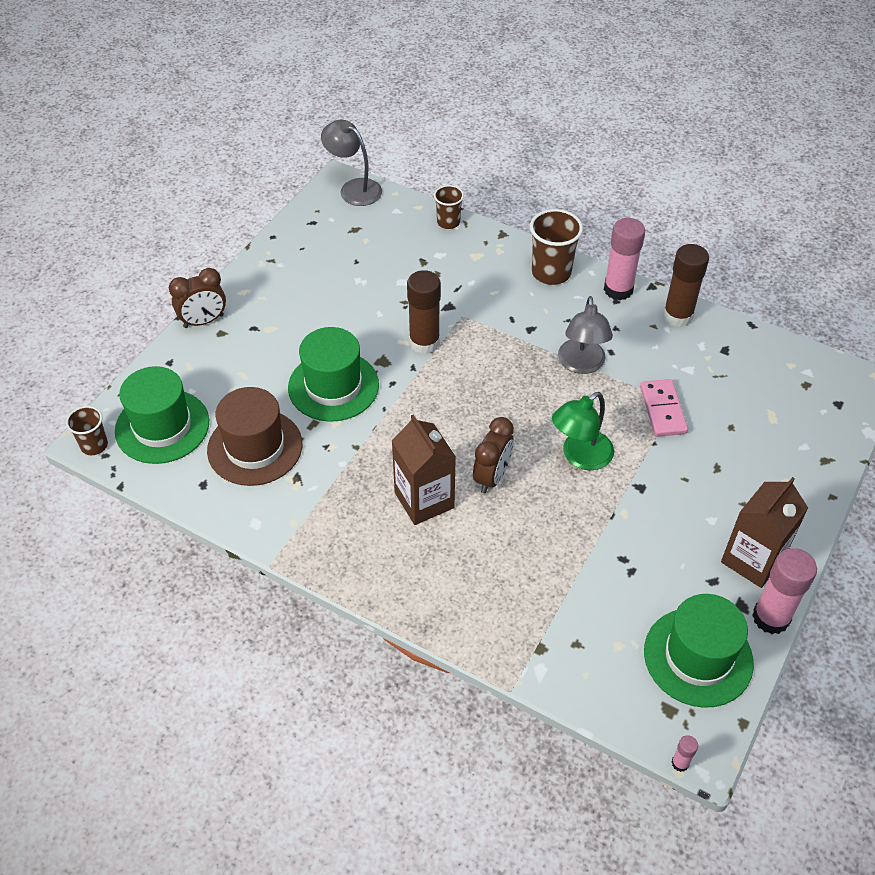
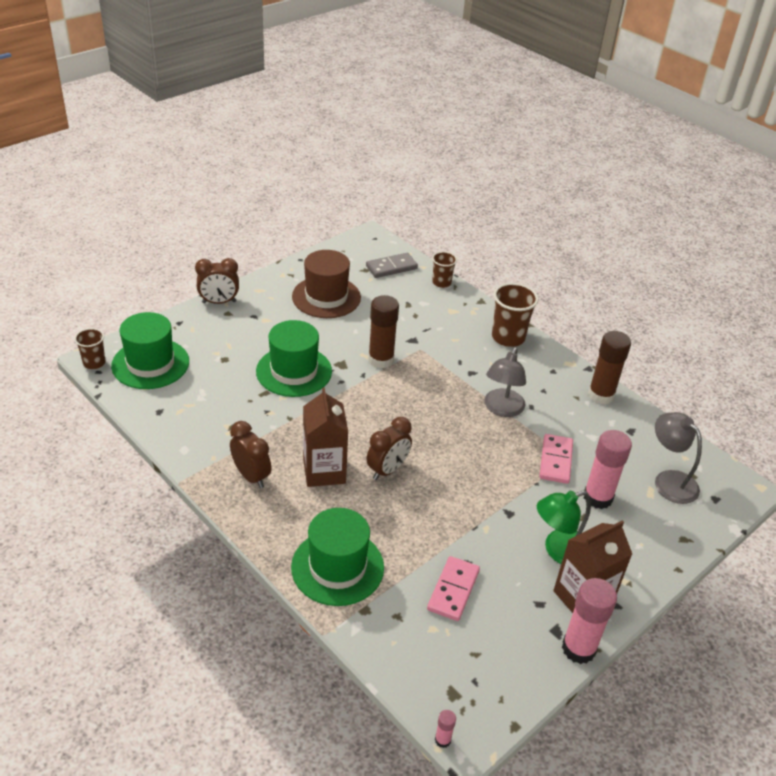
camera: 15 degrees right, 10 degrees down
brown hat [207,387,302,486] -> brown hat moved to [292,250,361,318]
grey lamp [321,120,382,206] -> grey lamp moved to [655,412,702,504]
green lamp [552,392,614,470] -> green lamp moved to [537,491,591,564]
pink glue stick [604,218,645,300] -> pink glue stick moved to [584,430,632,509]
green hat [644,594,754,708] -> green hat moved to [291,508,384,606]
none -> brown clock [230,421,271,488]
none -> grey domino [366,253,418,278]
none -> pink domino [427,556,480,621]

